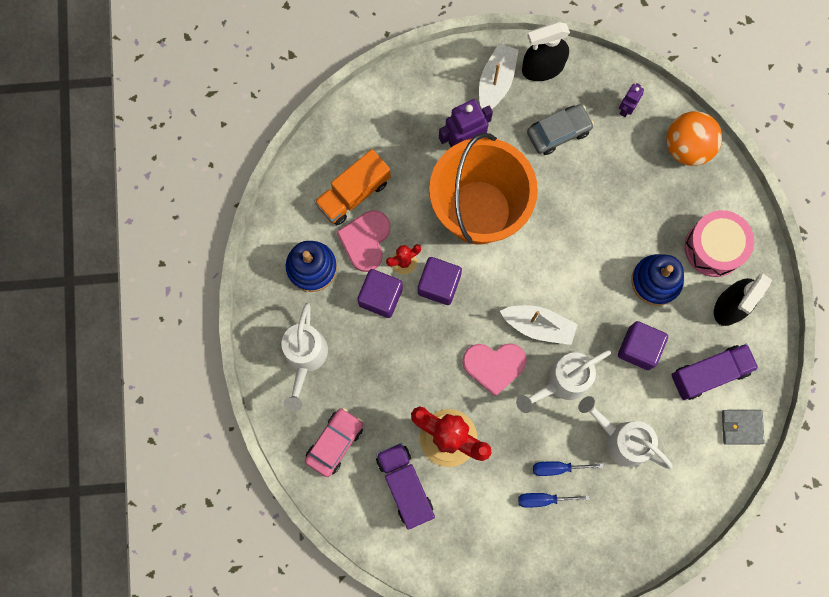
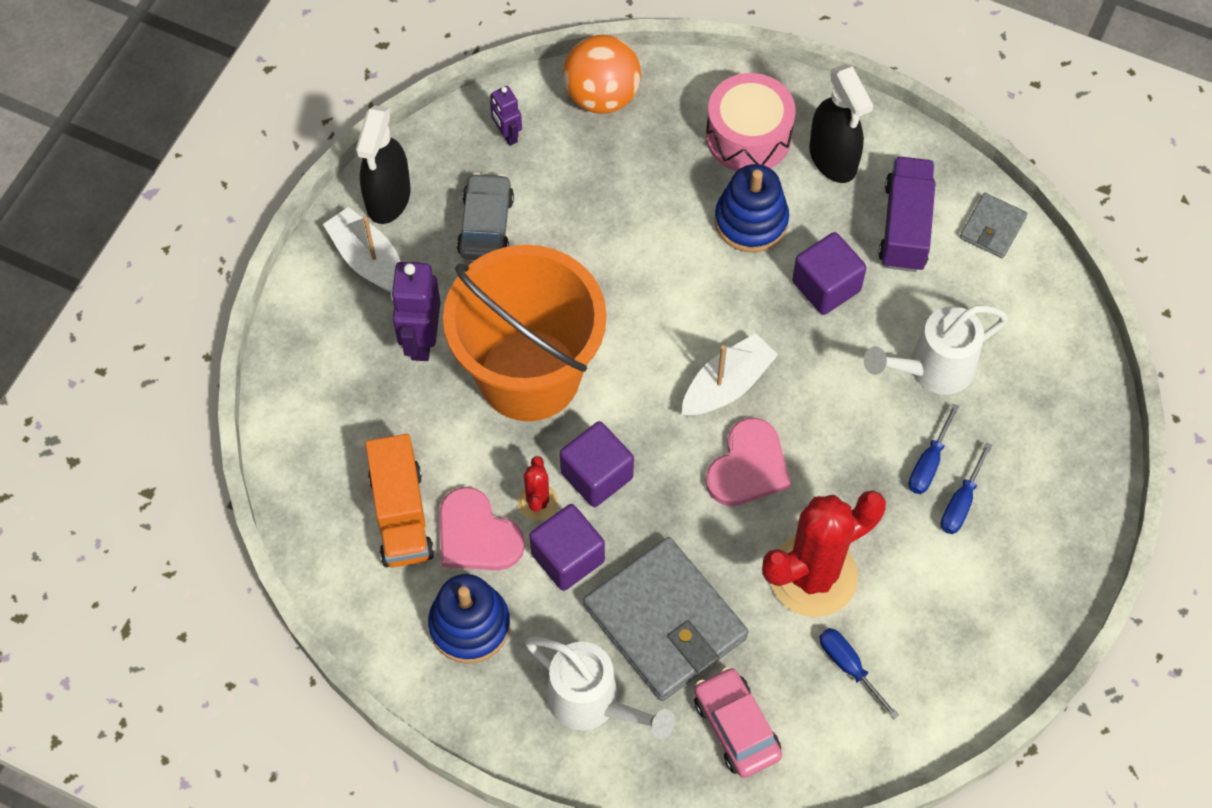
camera: 60 degrees left, 15 degrees down
purple truck [376,443,435,530] -> blue screwdriver [819,628,899,719]
white watering can [516,350,611,413] -> none
none -> grey wallet [583,537,749,701]

